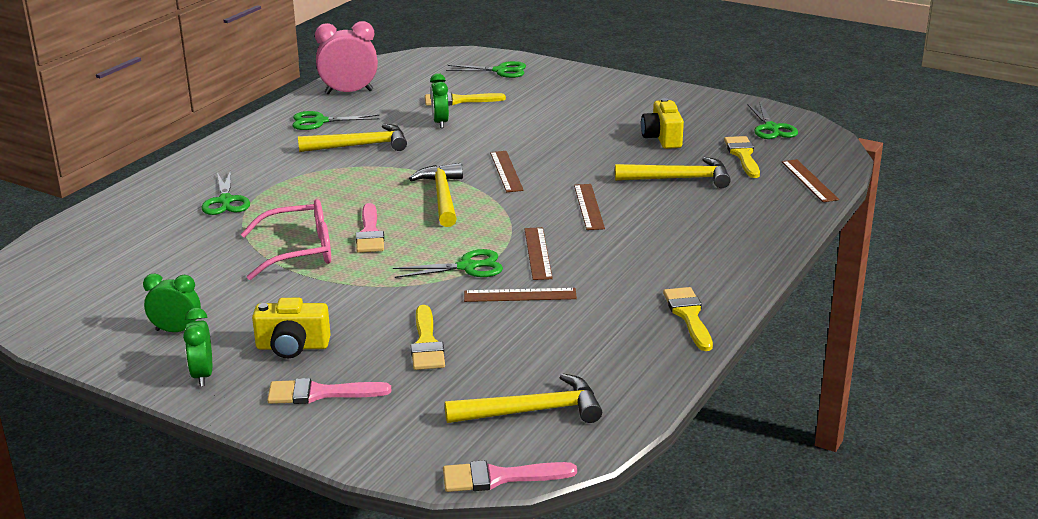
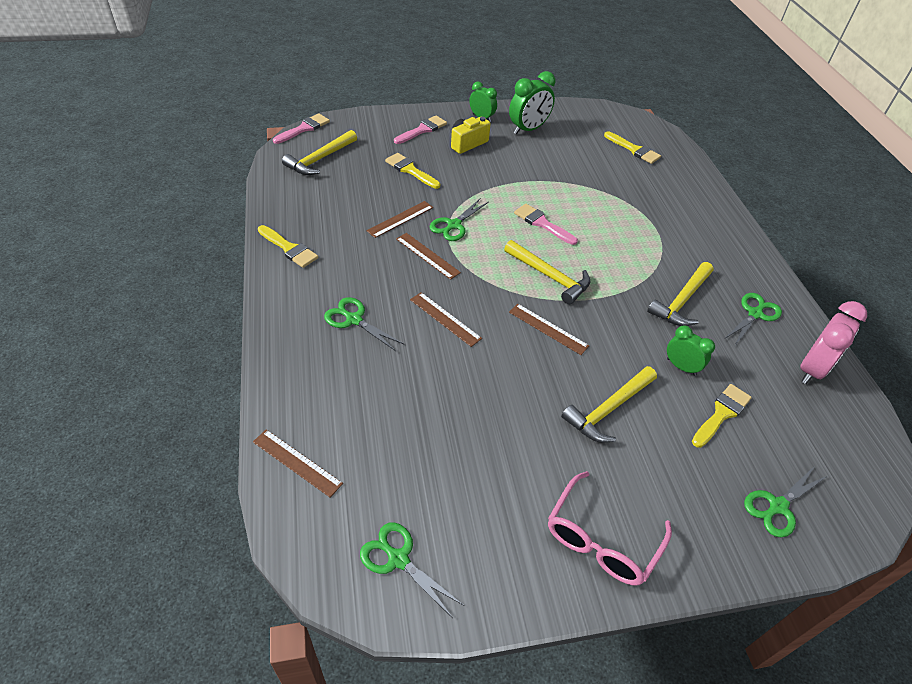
camera: 135 degrees right, 20 degrees up
green clock [143,273,201,332] -> green clock [509,71,555,135], size x1.60
green scissors [201,170,250,215] -> green scissors moved to [324,297,405,351]
pink glasses [241,199,331,280] -> pink glasses moved to [548,471,672,586]
yellow hammer [615,157,731,188] -> yellow hammer moved to [561,366,657,442]
yellow camera [641,98,684,149] -> none
yellow brush [724,136,760,178] -> yellow brush moved to [604,131,661,164]

